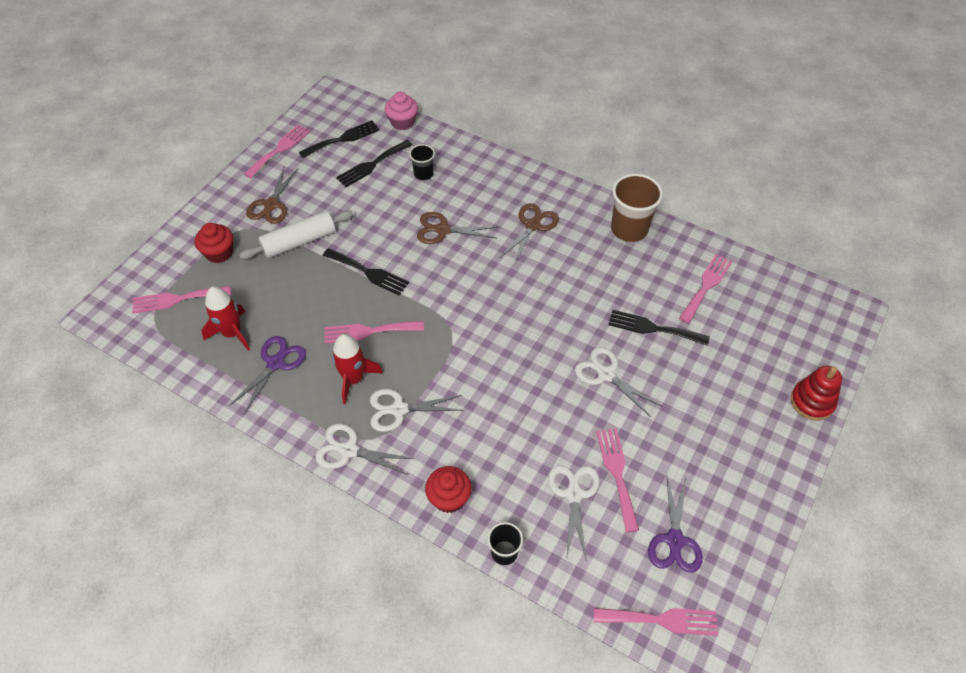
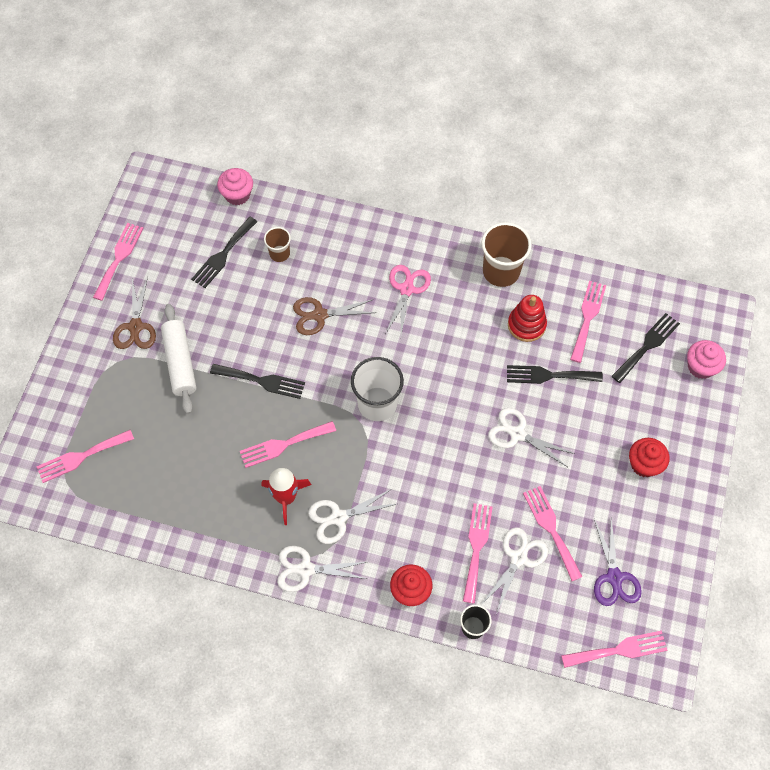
camera: 15 degrees left, 10 degrees up
red cupcake [194,223,233,263] -> red cupcake moved to [629,438,669,477]
red rocket [201,287,250,351] -> none
purple scissors [229,336,306,414] -> none
white rolling pin [239,210,353,259] -> white rolling pin turned 60 degrees counterclockwise [161,304,196,414]
black fork [299,120,379,158] -> black fork moved to [611,313,680,383]
black cup [409,144,435,180] -> brown cup [264,227,291,262]
brown scissors [500,203,559,264] -> pink scissors [386,265,431,335]
white scissors [548,465,600,561] -> white scissors turned 45 degrees clockwise [481,527,549,612]
red stacking toy [791,366,842,421] -> red stacking toy moved to [508,295,547,342]
none -> white cup [351,357,404,421]
none -> pink fork [463,503,493,604]
none -> pink cupcake [687,340,726,379]

